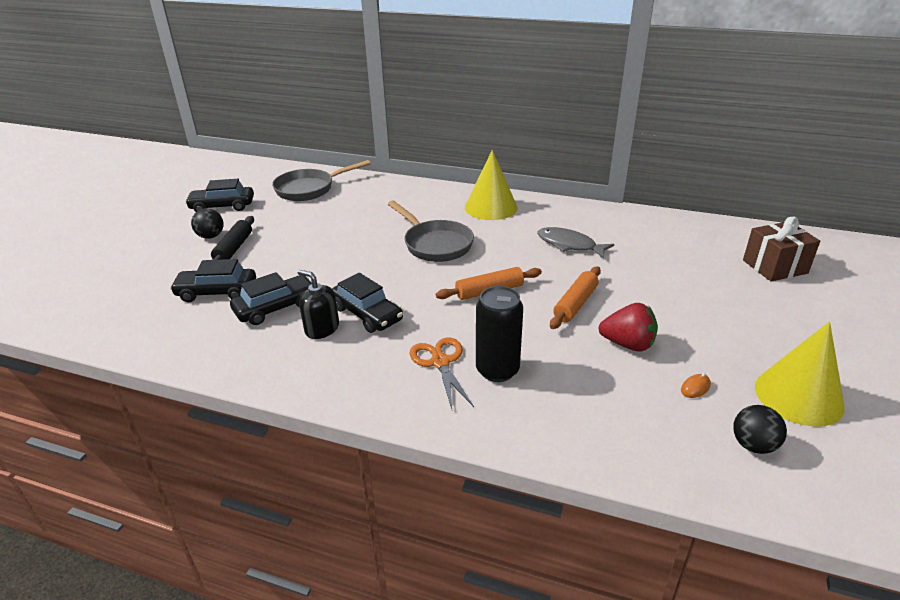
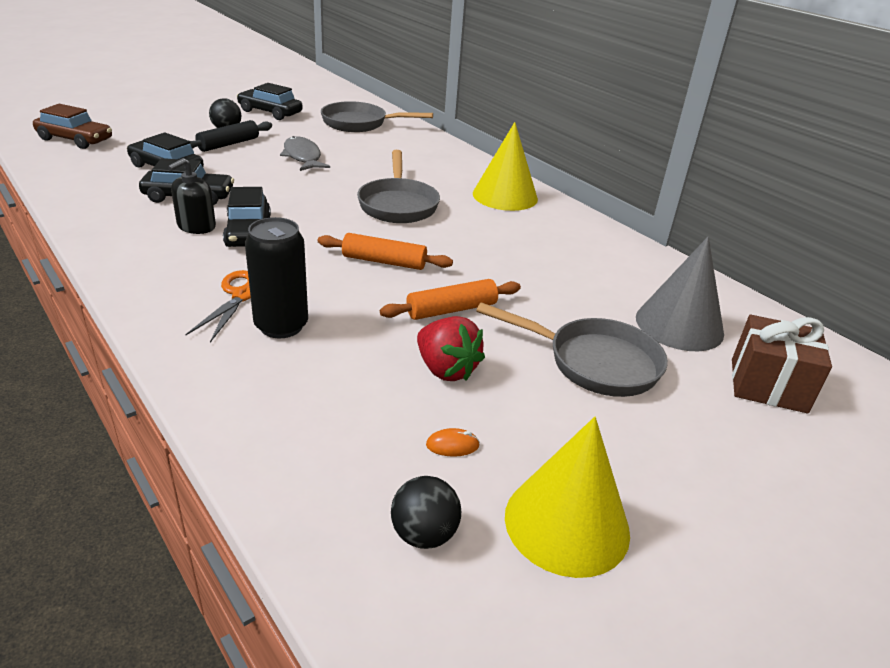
camera: 30 degrees right, 0 degrees up
black soap dispenser [297,270,339,339] -> black soap dispenser turned 120 degrees counterclockwise [168,158,216,234]
grey fish [537,227,614,259] -> grey fish moved to [280,136,330,171]
none -> brown car [33,104,112,149]
none -> grey pan [476,302,668,397]
none -> grey cone [636,237,724,351]

